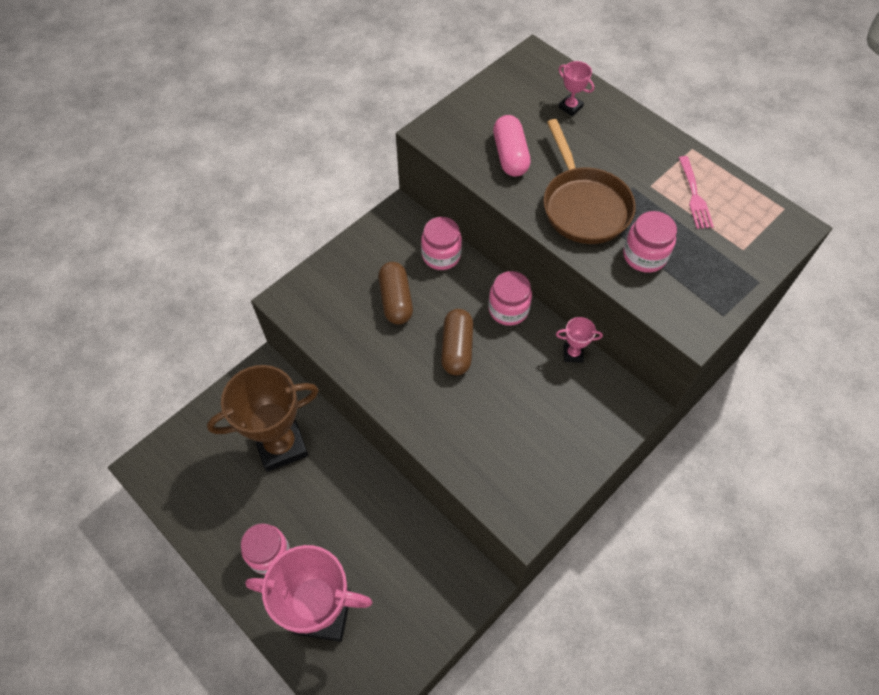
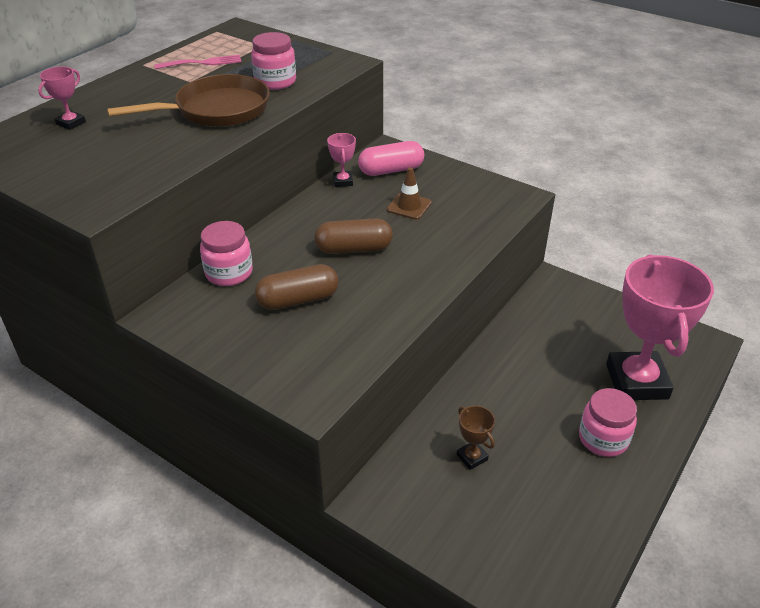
camera: 100 degrees left, 20 degrees down
brown trophy [207,365,319,472] -> brown trophy [457,406,495,470], size x0.41
pink jar [488,271,532,326] -> none
pink capsule [493,115,531,176] -> pink capsule moved to [358,141,424,176]
none -> brown traffic cone [387,167,432,220]

